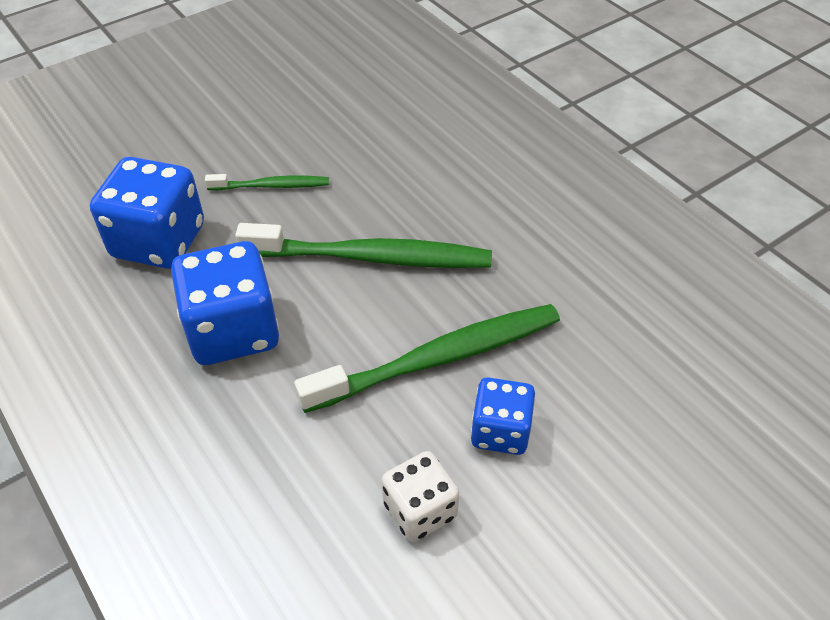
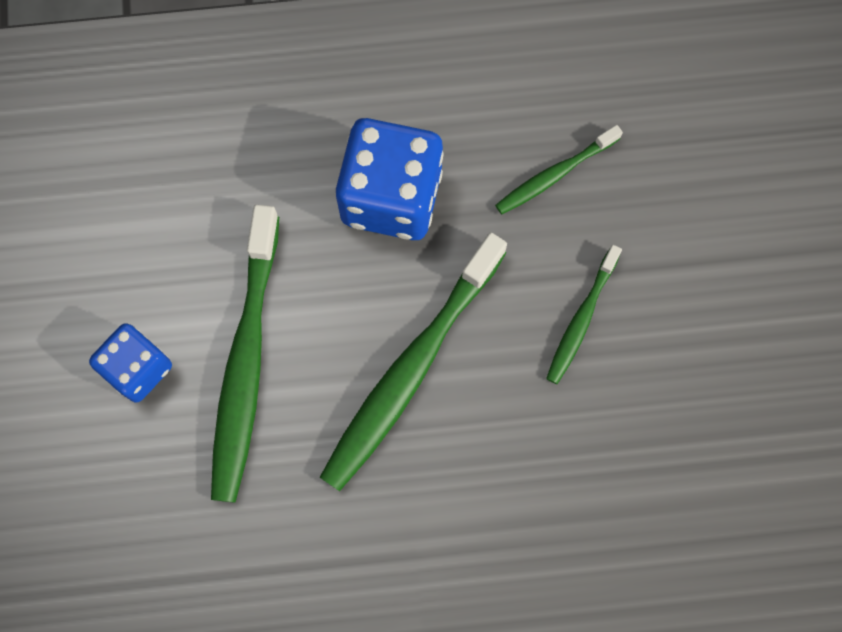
camera: 120 degrees right, 25 degrees up
blue dice [90,157,204,269] -> green toothbrush [495,125,623,214]
white dice [382,451,459,542] -> none

